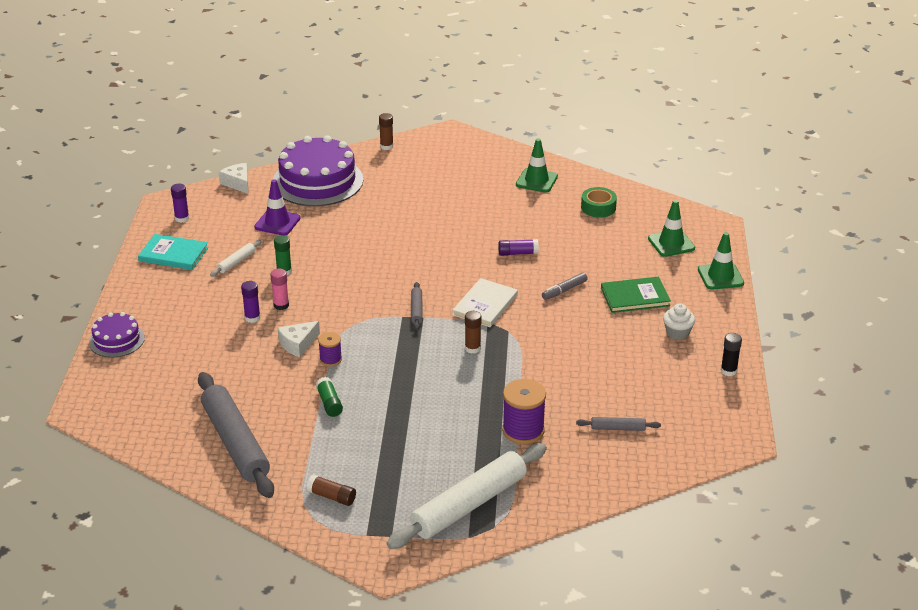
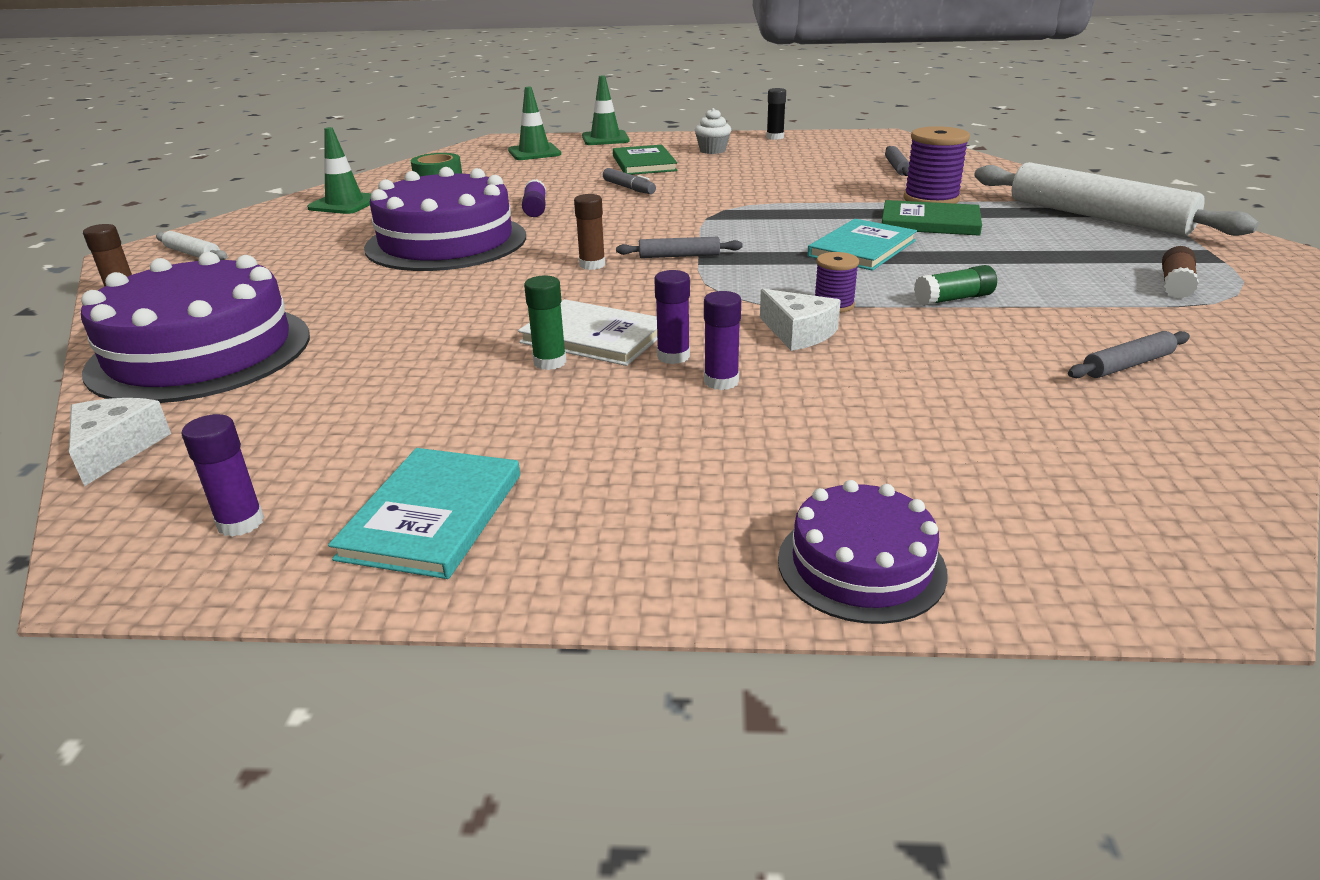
camera: 90 degrees left, 5 degrees down
grey rolling pin [198,372,274,498] -> grey rolling pin [1068,331,1190,378], size x0.43
white rolling pin [210,240,262,277] -> white rolling pin moved to [156,231,228,260]
white cheese [219,163,249,194] -> white cheese turned 120 degrees clockwise [69,398,171,486]
purple traffic cone [254,179,300,235] -> none
pink glue stick [270,269,289,310] -> purple glue stick [654,270,690,364]
white book [452,278,518,327] -> white book moved to [518,299,657,366]
brown glue stick [465,311,481,354] -> brown glue stick moved to [574,194,605,270]
none -> purple cake [364,167,526,271]
none -> turquoise book [808,219,917,271]
none -> green book [882,200,982,236]

